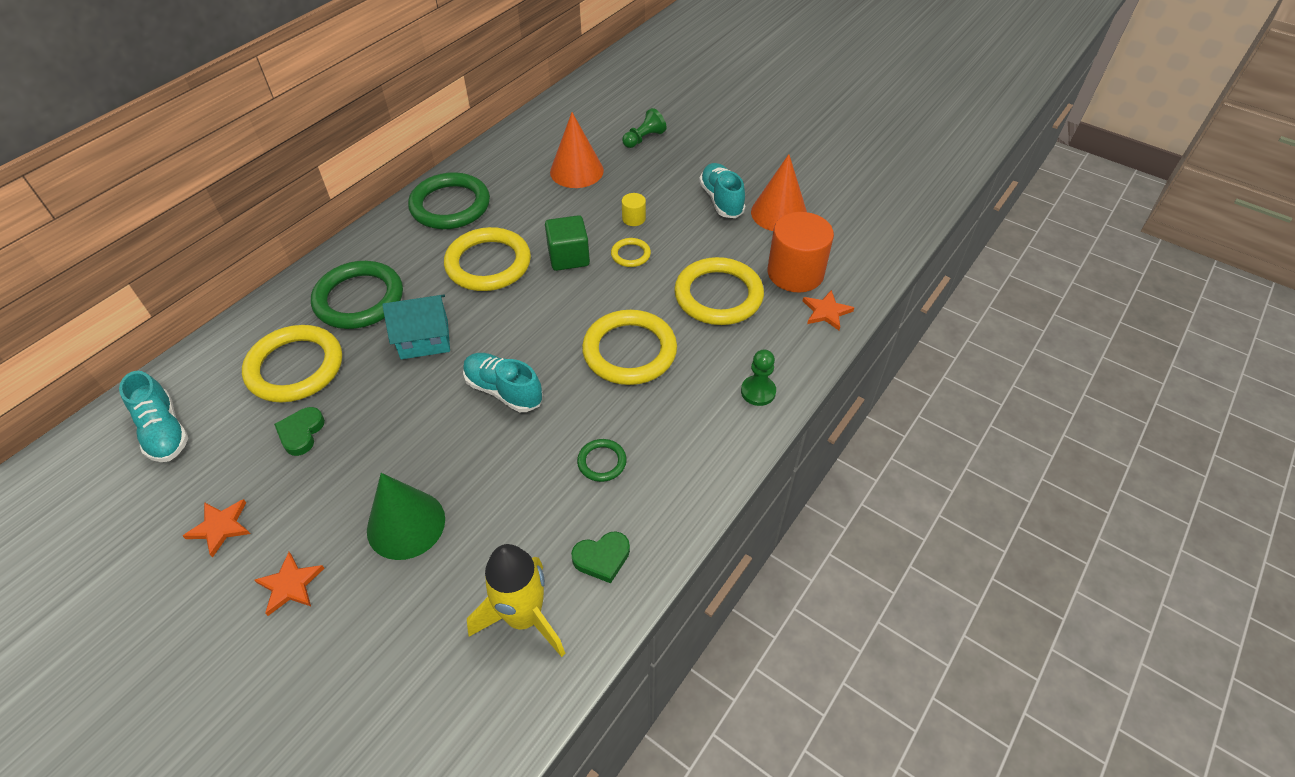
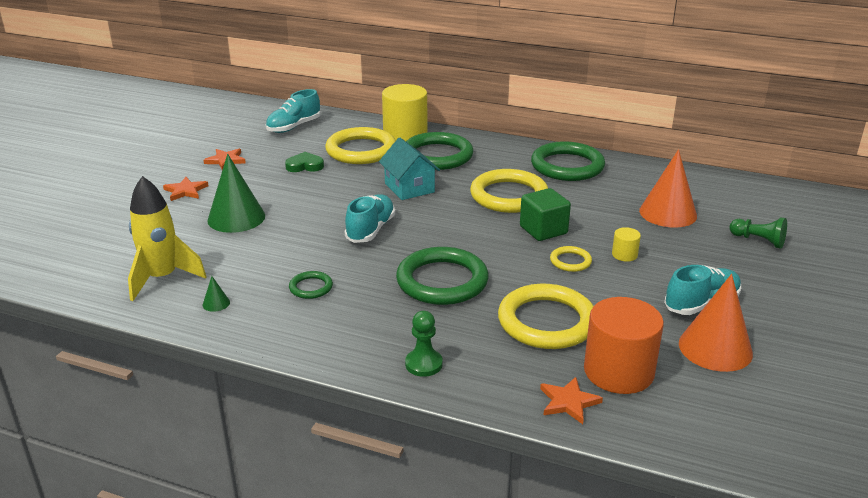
camera: 75 degrees right, 20 degrees down
green heart [571,531,630,583] -> green cone [203,276,230,312]
yellow ring [582,310,677,385] -> green ring [396,247,489,305]
none -> yellow cylinder [382,84,427,141]

